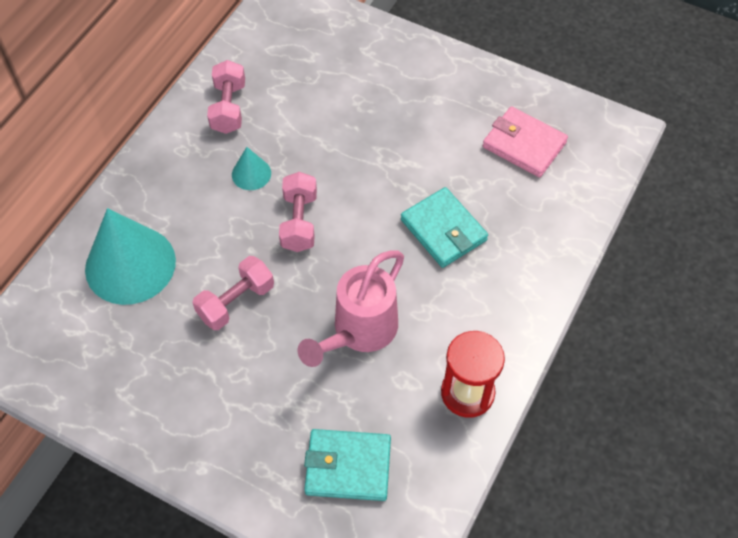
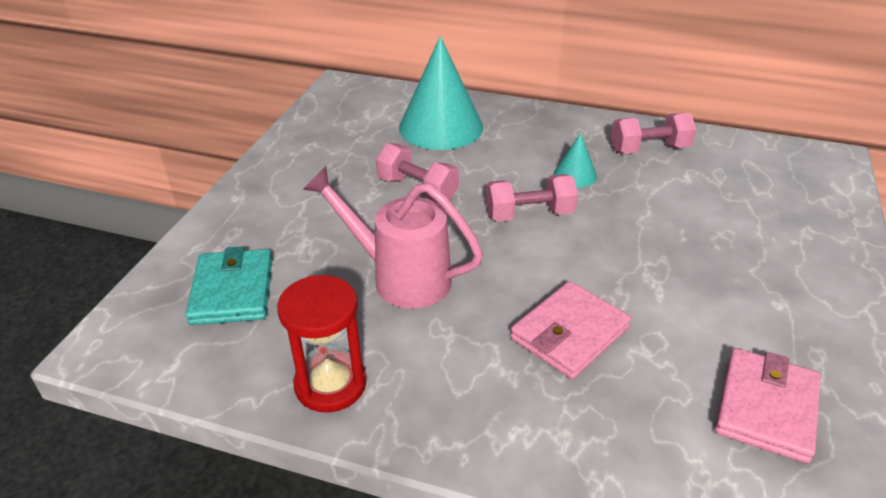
camera: 80 degrees right, 20 degrees down
turquoise wallet [401,187,488,268] -> pink wallet [510,281,631,379]

